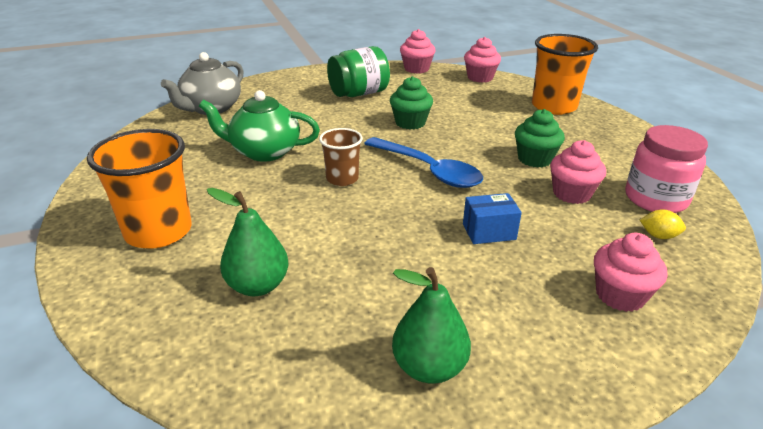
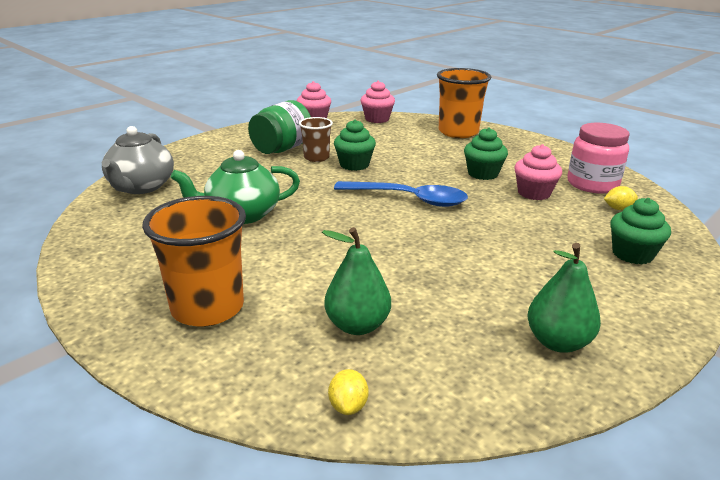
camera: 25 degrees left, 5 degrees down
brown cup [319,128,363,186] -> brown cup moved to [299,117,333,162]
blue box [463,193,522,244] -> none
pink cupcake [594,233,667,312] -> green cupcake [610,198,671,264]
none -> yellow lemon [328,369,369,415]

